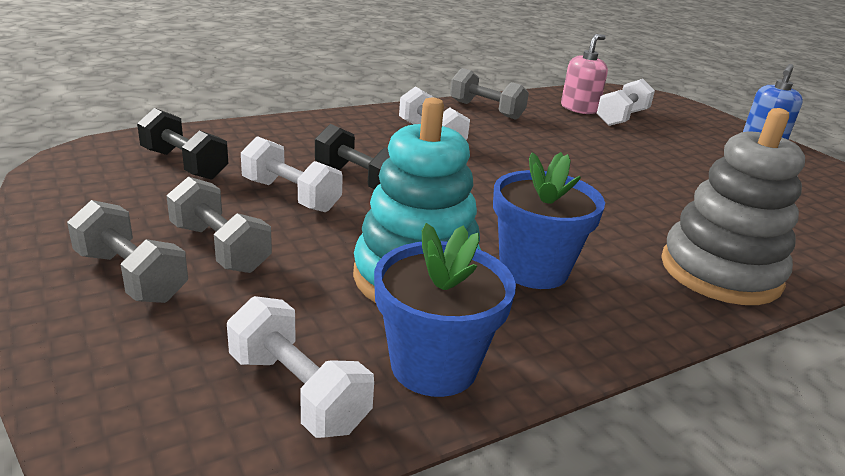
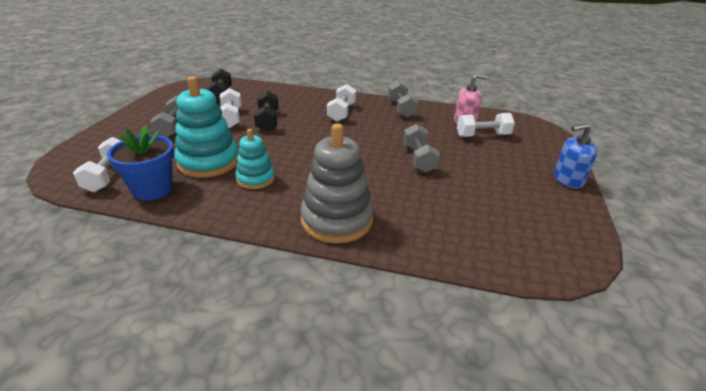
camera: 45 degrees right, 5 degrees up
grey dumbbell [67,200,188,303] -> grey dumbbell moved to [403,124,440,173]
blue flower pot [493,152,605,289] -> turquoise stacking toy [235,129,275,189]

